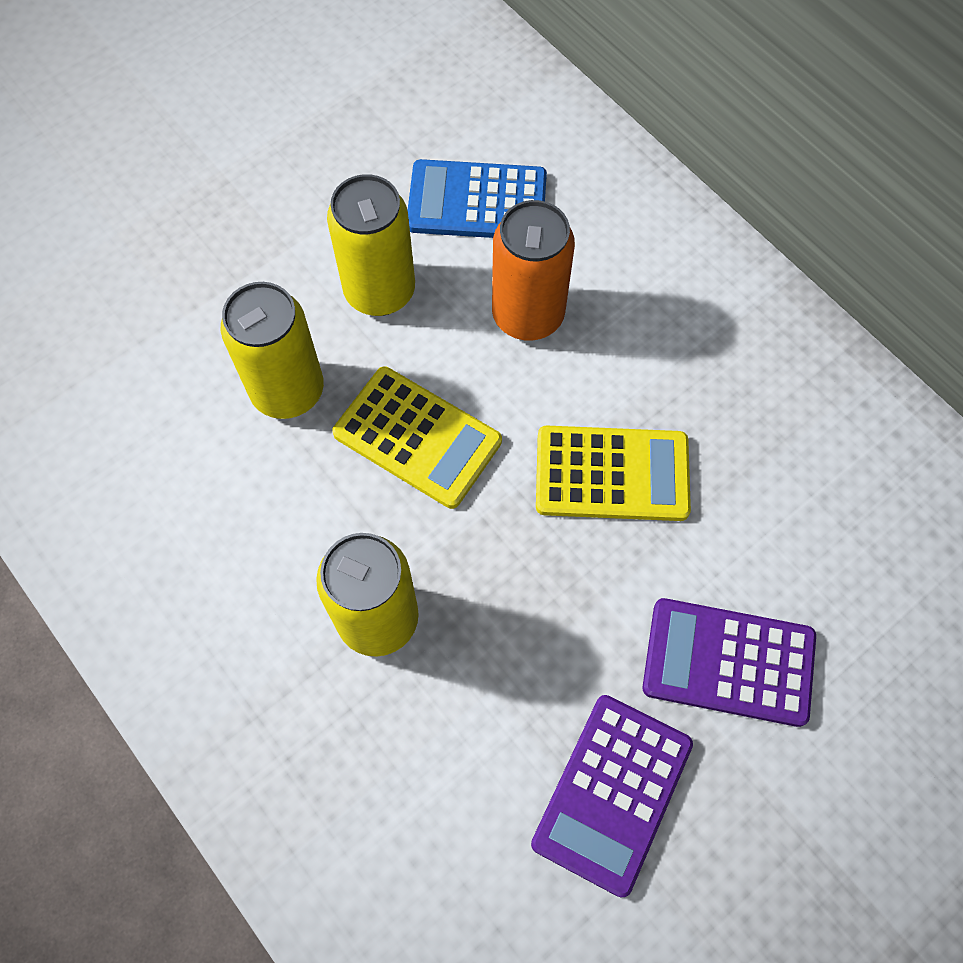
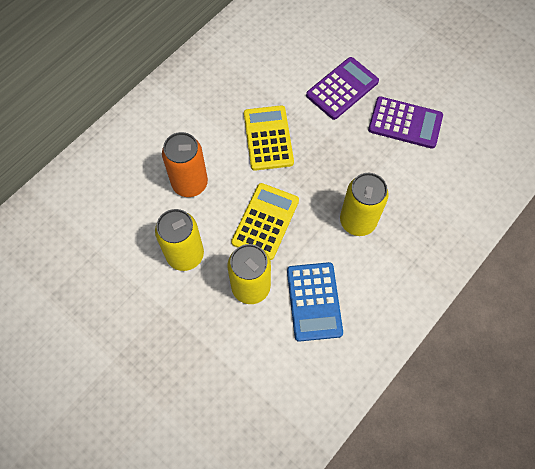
camera: 100 degrees left, 0 degrees up
blue calculator [408,159,547,238] -> blue calculator moved to [287,262,343,342]
purple calculator [643,598,816,727] -> purple calculator turned 135 degrees counterclockwise [306,57,379,120]

